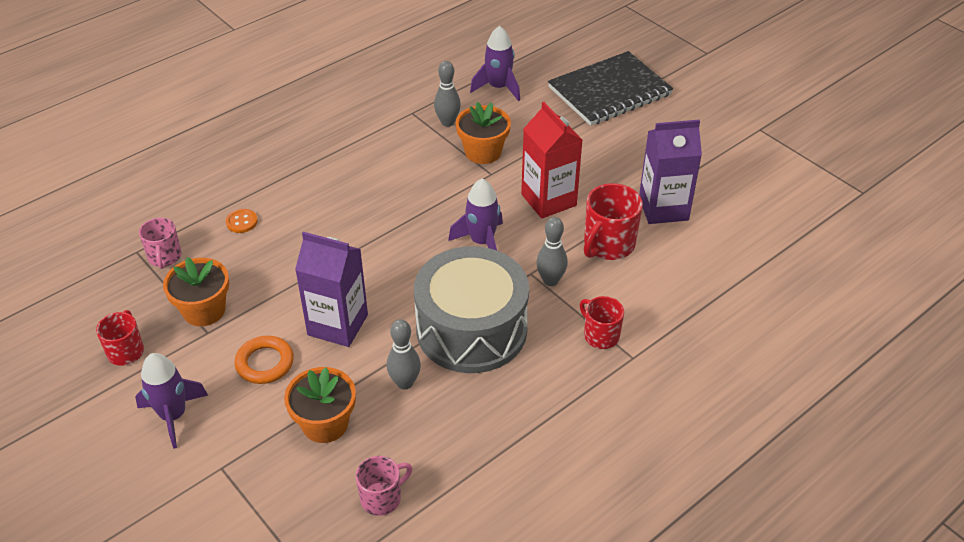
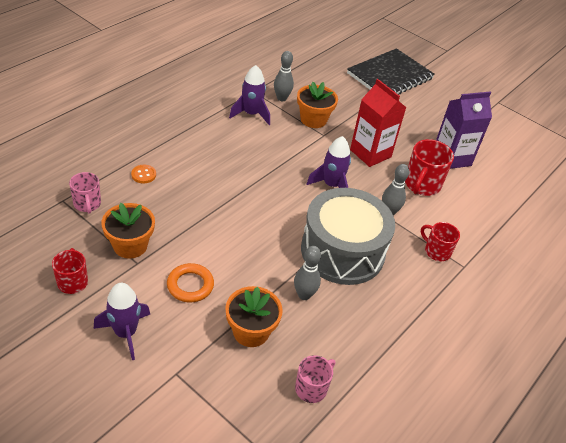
camera: 15 degrees left, 0 degrees up
purple carton [295,232,368,347] -> none
purple rocket [470,26,520,101] -> purple rocket moved to [229,65,270,125]

